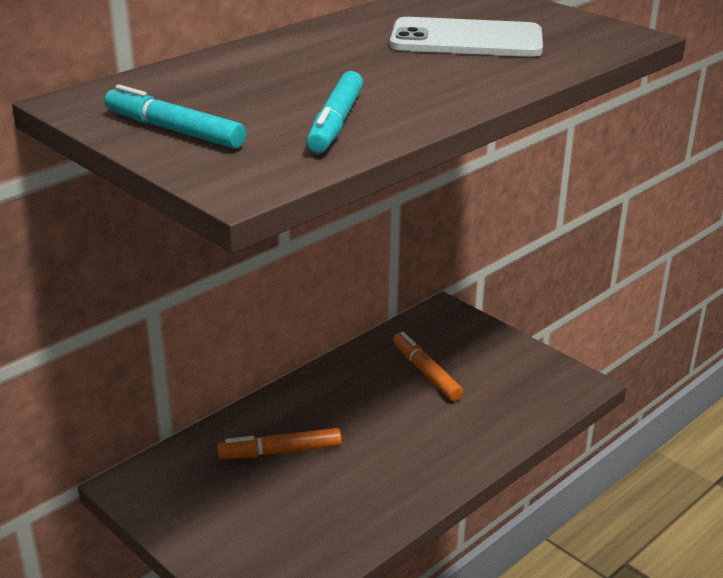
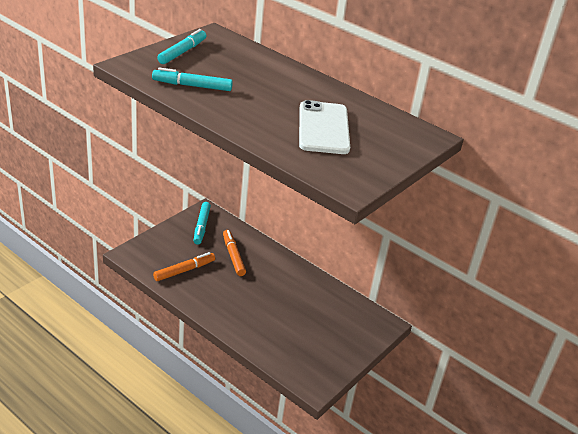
camera: 80 degrees right, 5 degrees up
orange marker [393,332,463,401] -> orange marker moved to [153,252,215,281]
none -> turquoise marker [193,202,211,245]

